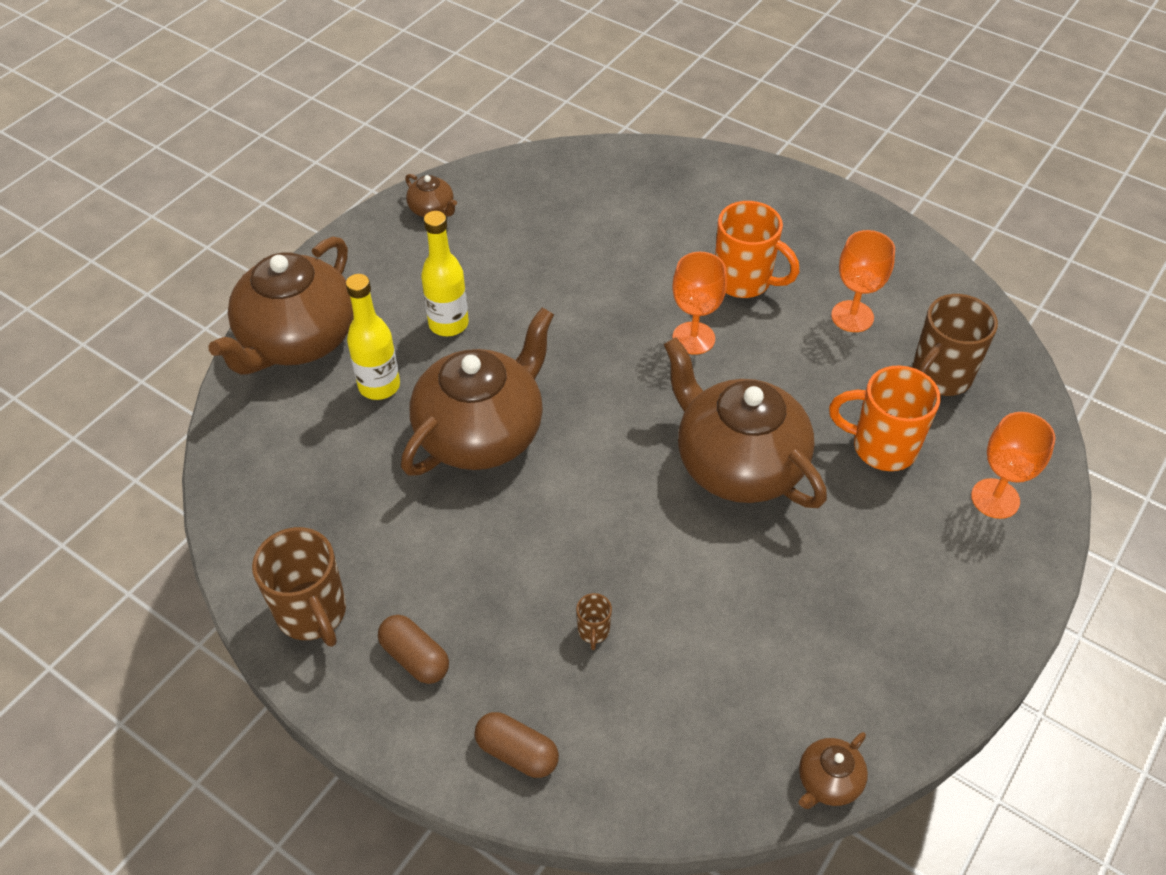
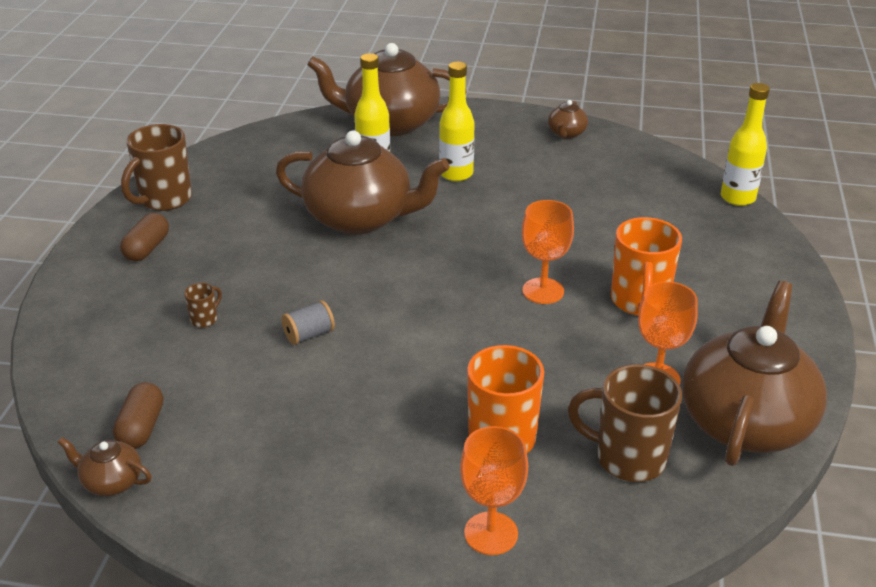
camera: 65 degrees right, 15 degrees down
brown capsule [475,712,559,778] -> brown capsule moved to [113,382,163,449]
brown mug [576,593,612,650] -> brown mug turned 150 degrees clockwise [184,283,222,328]
brown teapot [664,337,827,508] -> brown teapot moved to [682,281,827,466]
none -> grey spool [282,300,335,345]
none -> yellow bottle [721,83,770,206]

